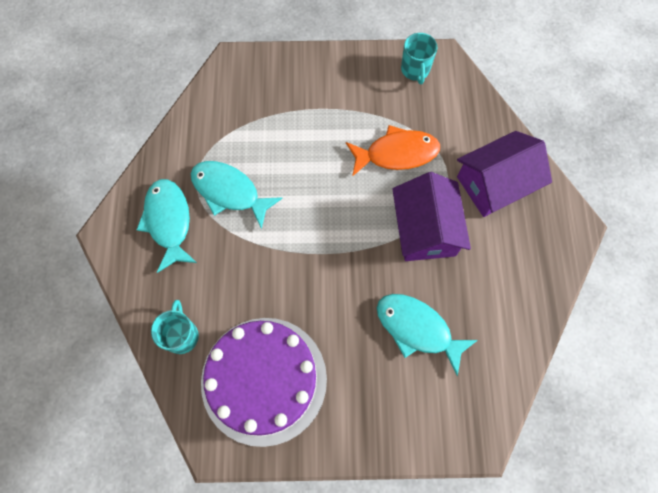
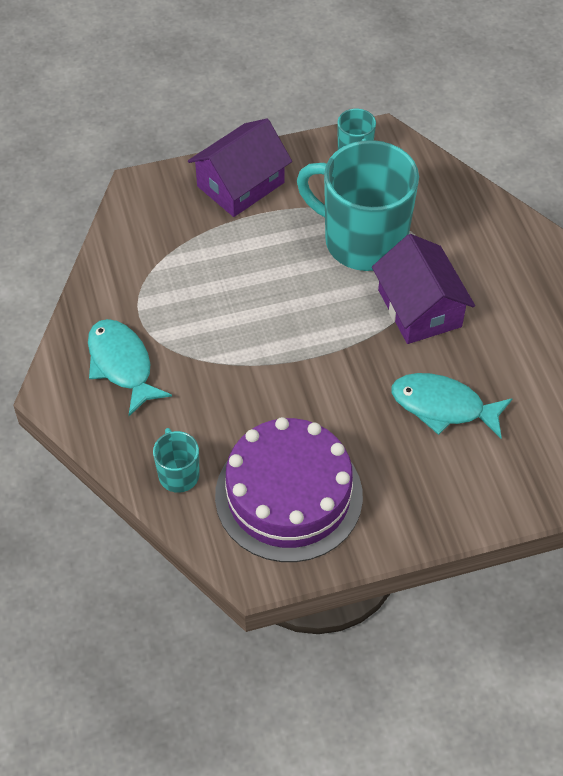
camera: 15 degrees left, 15 degrees down
turquoise fish [190,161,283,229] -> none
orange fish [346,125,440,177] -> turquoise mug [297,140,419,271]
purple house [457,131,552,217] -> purple house moved to [188,119,292,217]

